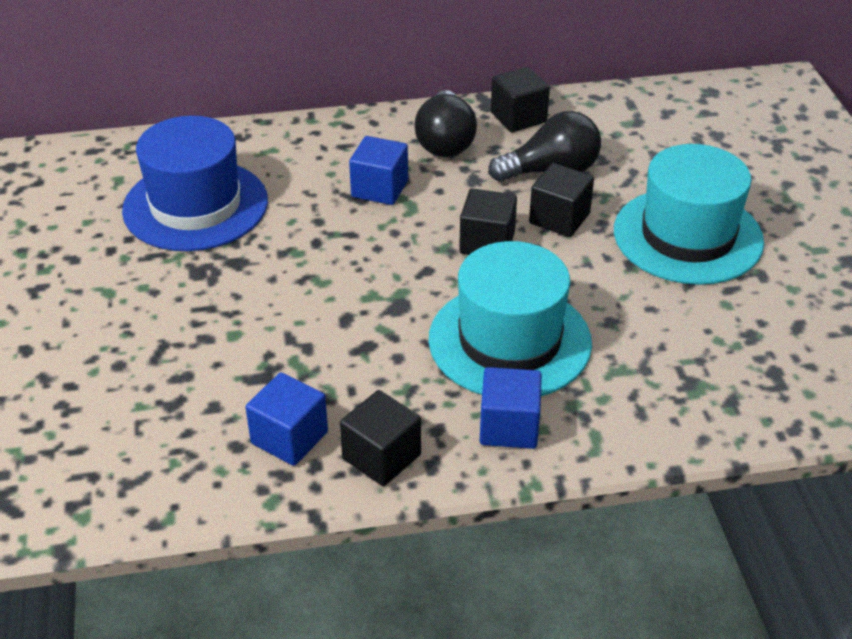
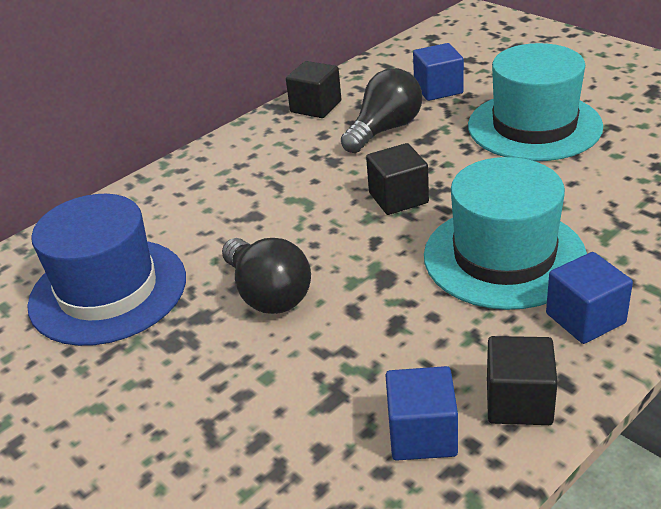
camera: 30 degrees left, 5 degrees down
blue cube [349,136,408,205] -> blue cube moved to [413,43,464,101]
black light bulb [414,90,477,157] -> black light bulb moved to [222,238,311,314]
black cube [529,163,594,237] -> none

